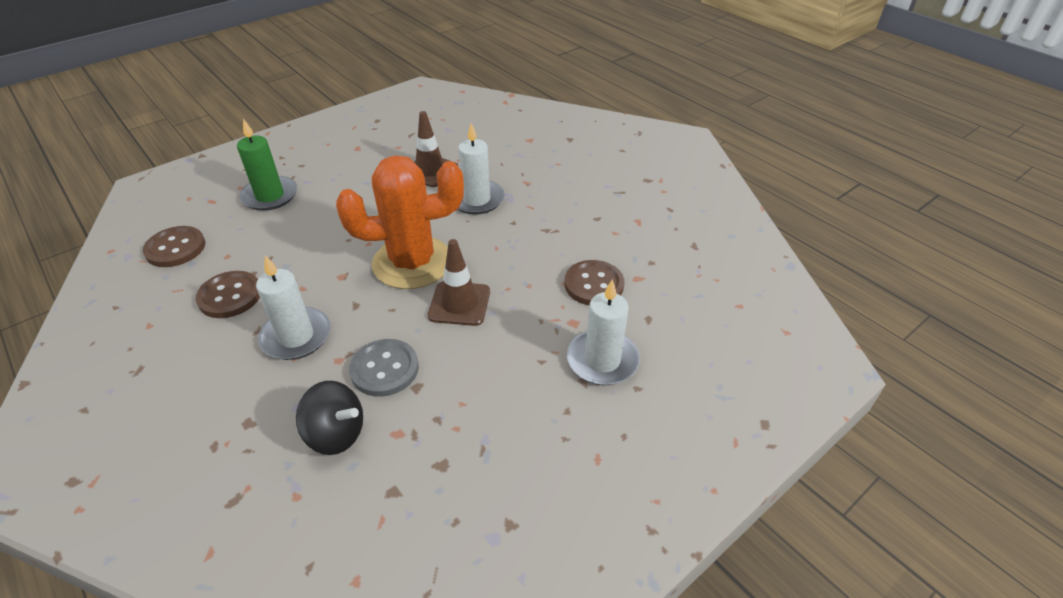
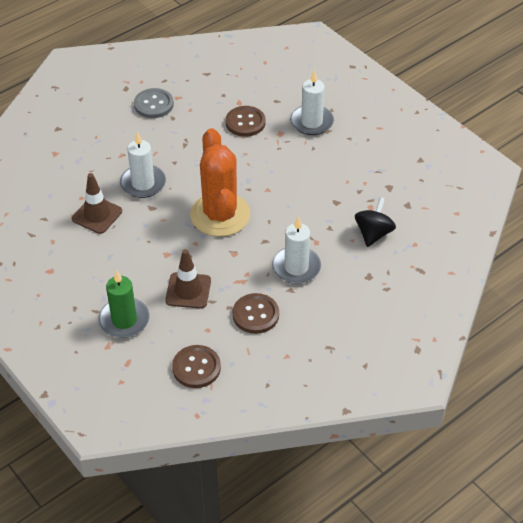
camera: 90 degrees left, 5 degrees up
grey button [349,339,419,397] -> grey button moved to [134,88,174,118]
brown traffic cone [428,239,490,326] -> brown traffic cone moved to [165,249,211,309]

